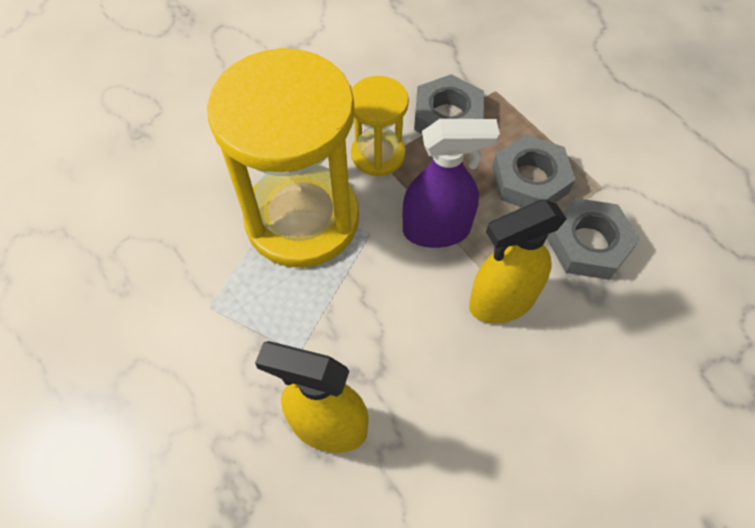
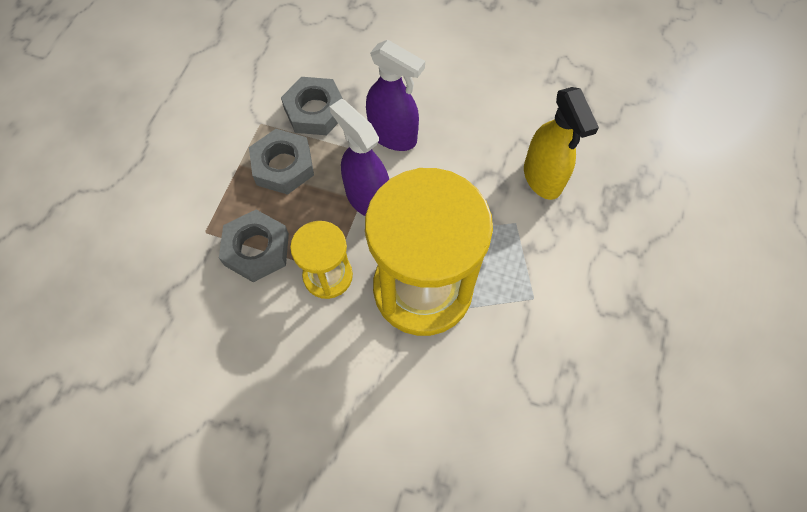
camera: 125 degrees left, 5 degrees up
yellow spray bottle [469,199,567,324] -> purple spray bottle [366,40,425,151]

